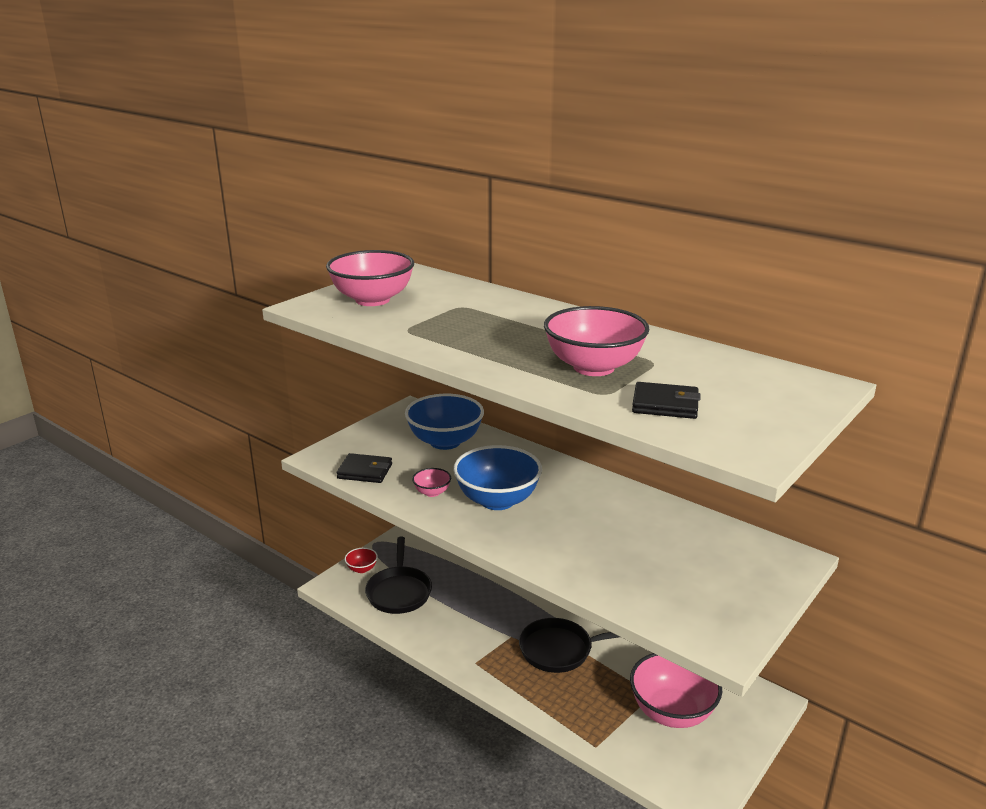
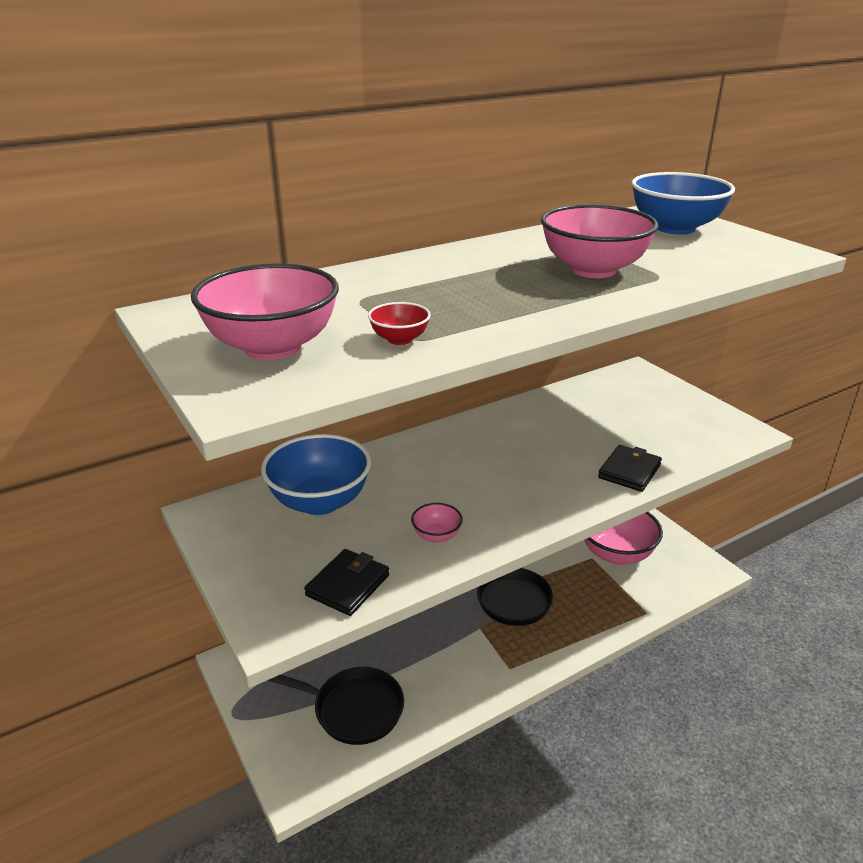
camera: 70 degrees left, 5 degrees up
red bowl [345,548,378,573] -> red bowl moved to [368,302,431,345]
blue bowl [453,445,542,510] -> blue bowl moved to [631,172,735,235]
black wallet [632,382,701,419] -> black wallet moved to [598,445,662,492]

